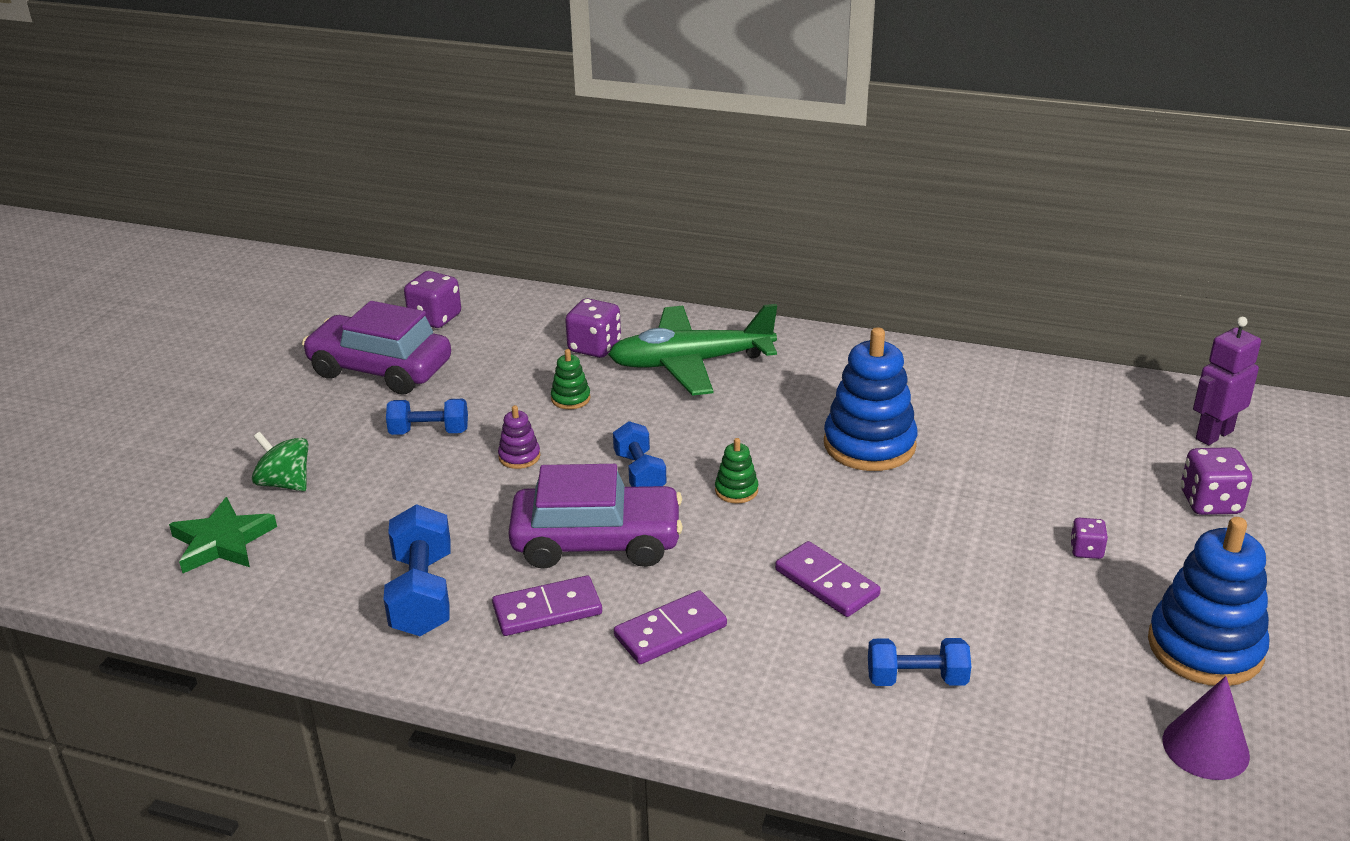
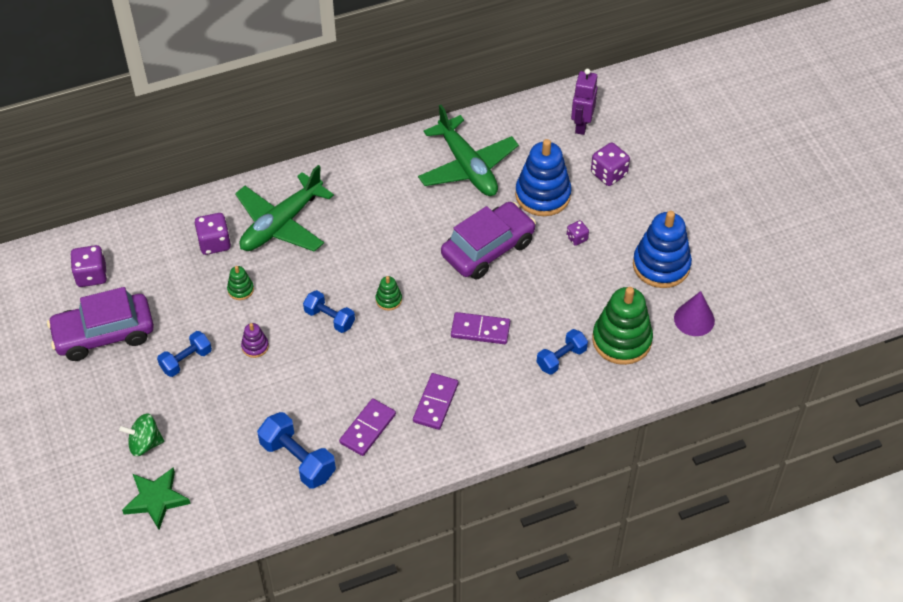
camera: 40 degrees left, 20 degrees up
purple car [508,464,683,569] -> purple car moved to [441,202,536,280]
blue stacking toy [824,327,917,471] -> blue stacking toy moved to [515,139,572,216]
none -> green plane [418,105,519,196]
none -> green stacking toy [592,287,653,365]

